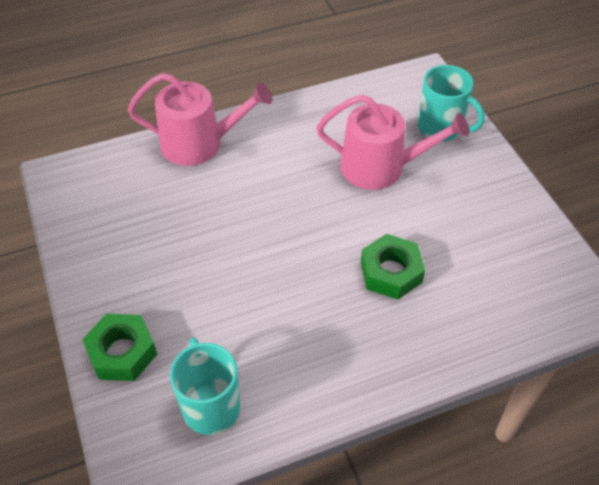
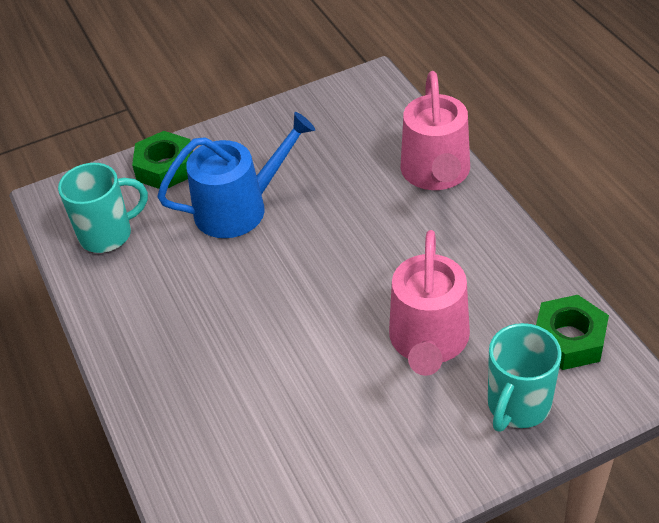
camera: 90 degrees right, 5 degrees down
green nut [361,234,425,300] -> green nut moved to [536,295,609,370]
none -> blue watering can [157,112,315,238]

